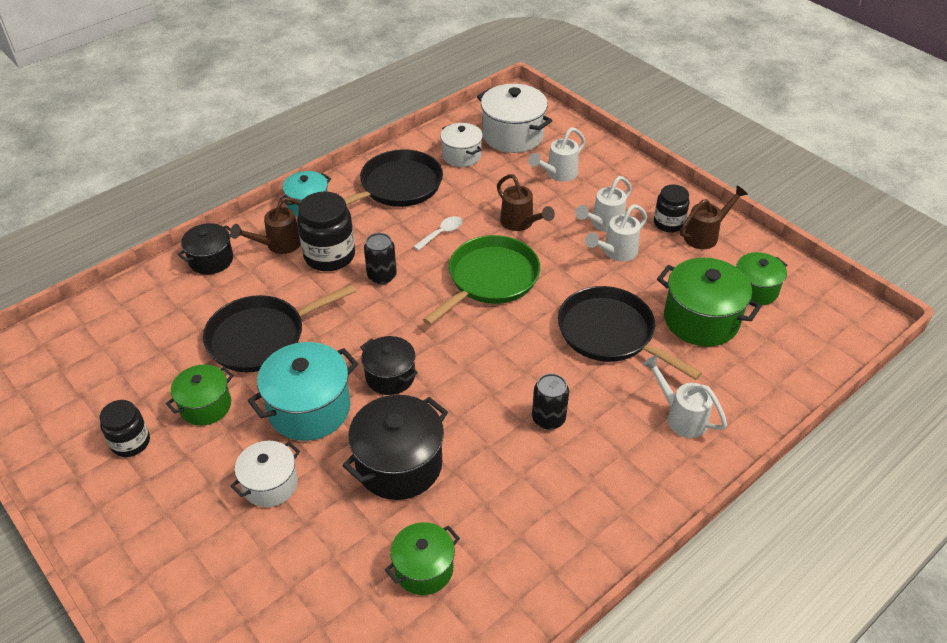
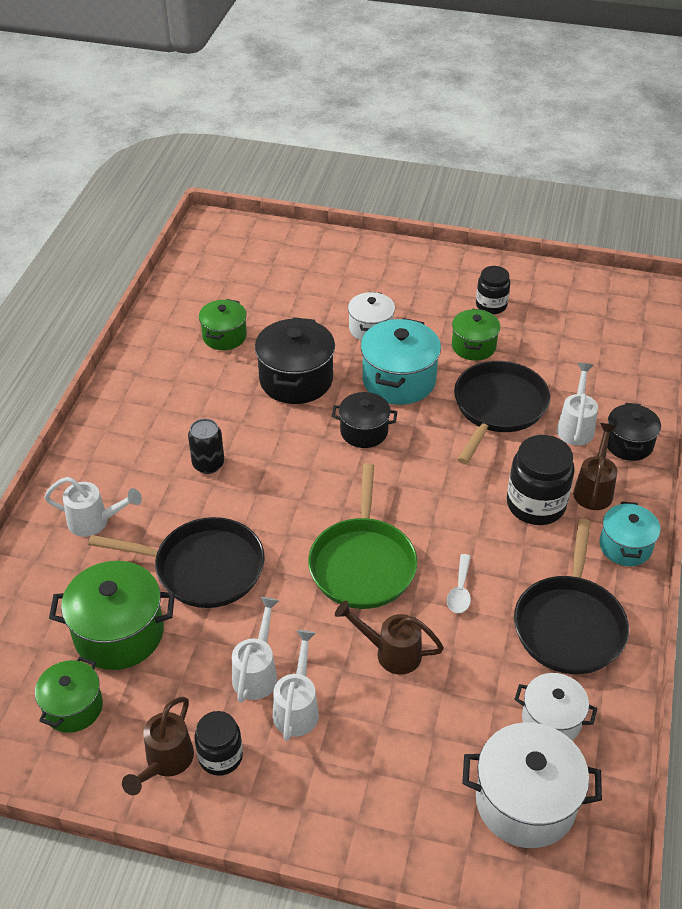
camera: 145 degrees right, 0 degrees up
black can [364,233,397,284] -> none
white watering can [528,127,585,182] -> white watering can moved to [557,363,598,446]

